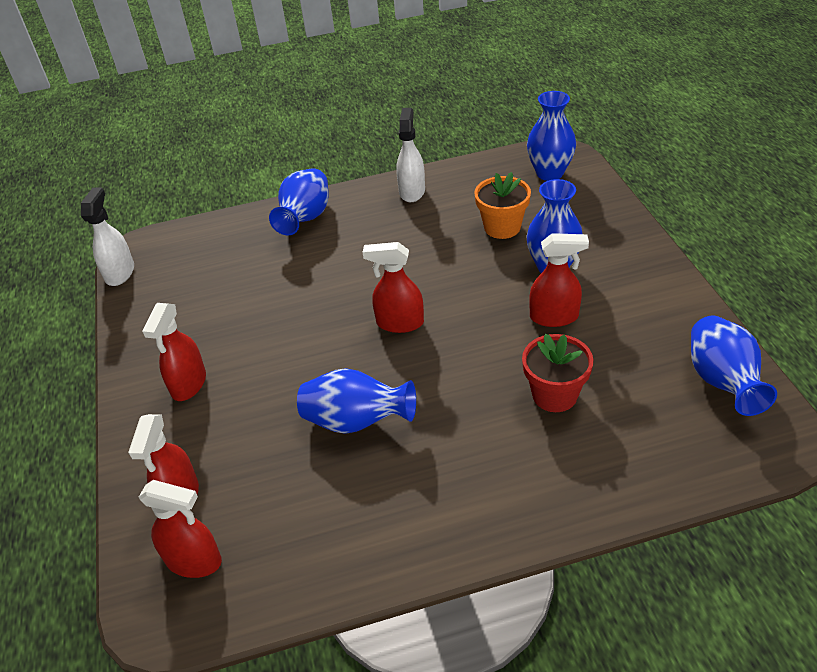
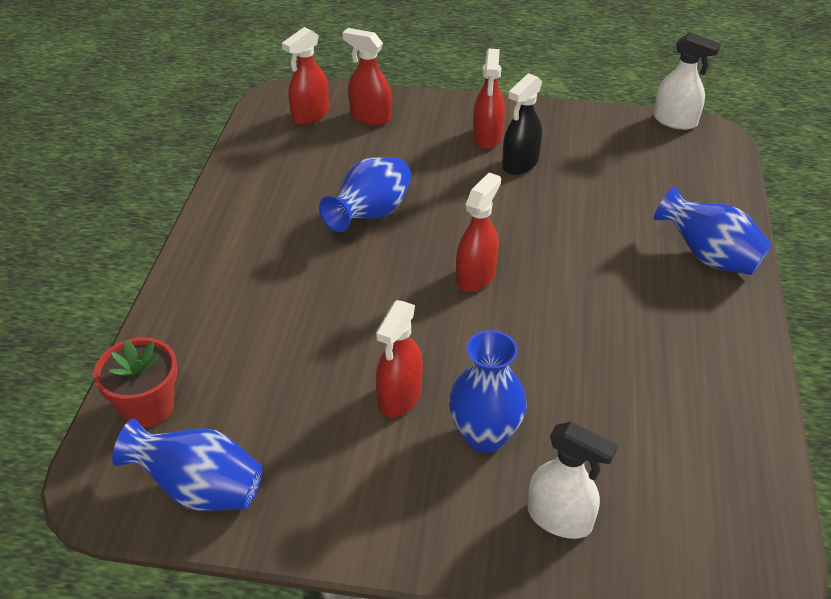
camera: 110 degrees right, 0 degrees up
red spray bottle [142,303,206,401] -> red spray bottle turned 120 degrees counterclockwise [473,49,505,149]
white spray bottle [396,108,425,202] -> white spray bottle moved to [528,422,618,539]
orange flower pot [474,172,531,239] -> none
red flower pot [522,334,593,412] -> red flower pot moved to [94,337,178,428]
blue vase [527,91,576,181] -> none
none -> black spray bottle [502,73,542,175]

